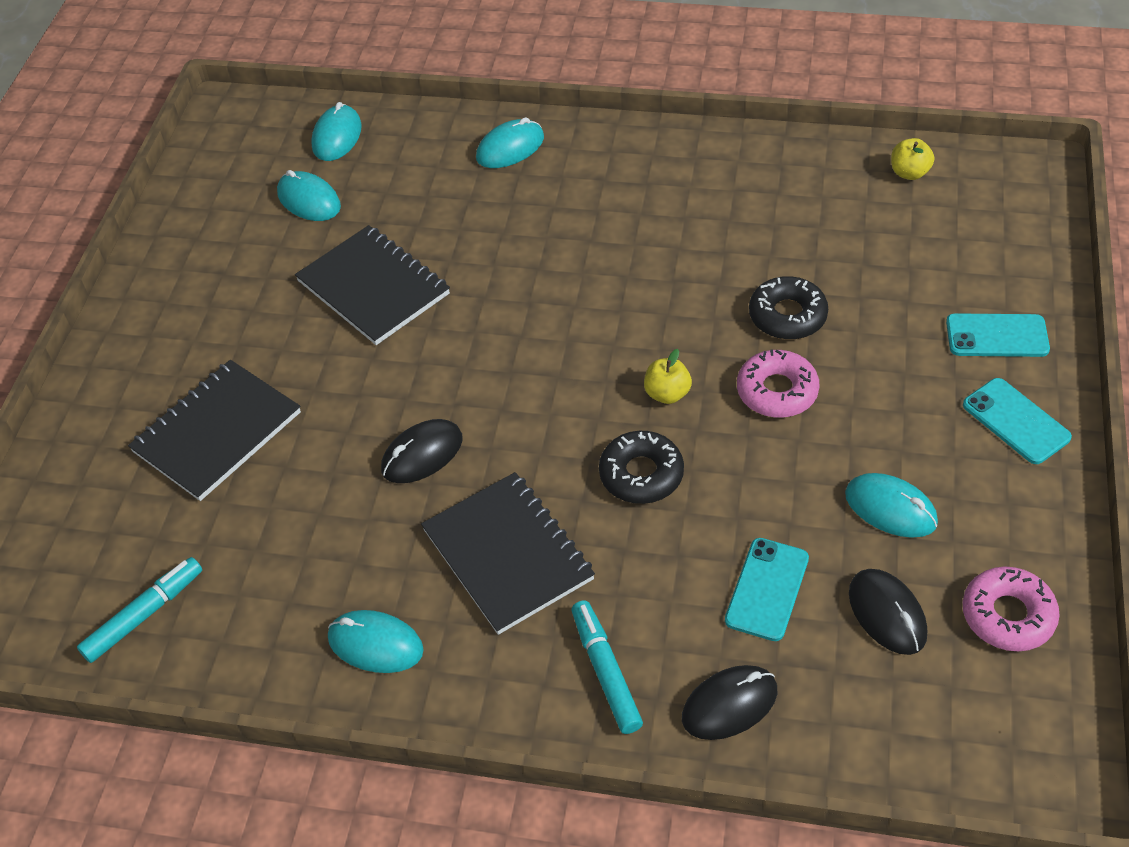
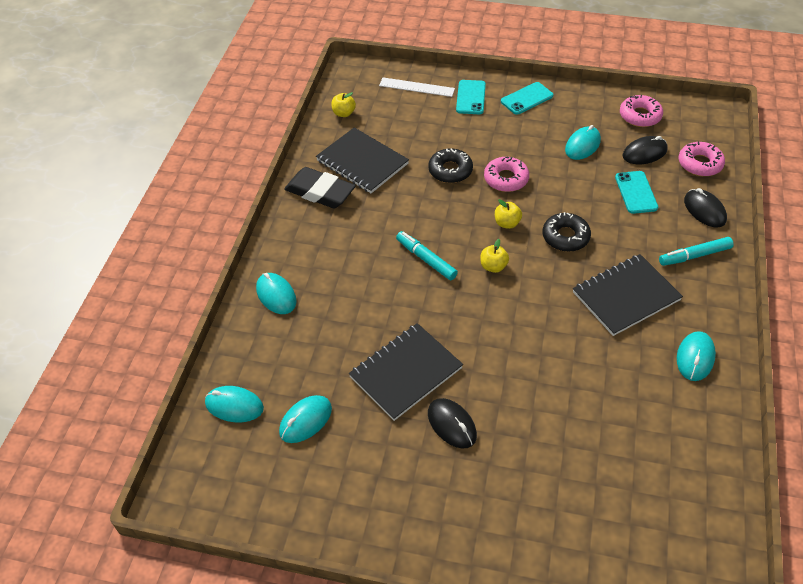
camera: 90 degrees left, 0 degrees up
turquoise marker [77,557,202,663] -> turquoise marker moved to [396,231,458,280]
black notebook [128,360,301,501] -> black notebook moved to [316,127,409,193]
black mouse [381,419,463,483] -> black mouse moved to [428,398,477,448]
turquoise phone [725,538,809,641] -> turquoise phone turned 60 degrees clockwise [615,171,658,214]
none -> black eraser [284,167,356,208]
none -> white ruler [379,77,455,97]
none -> yellow apple [481,239,509,273]
none -> pink donut [679,142,725,176]

